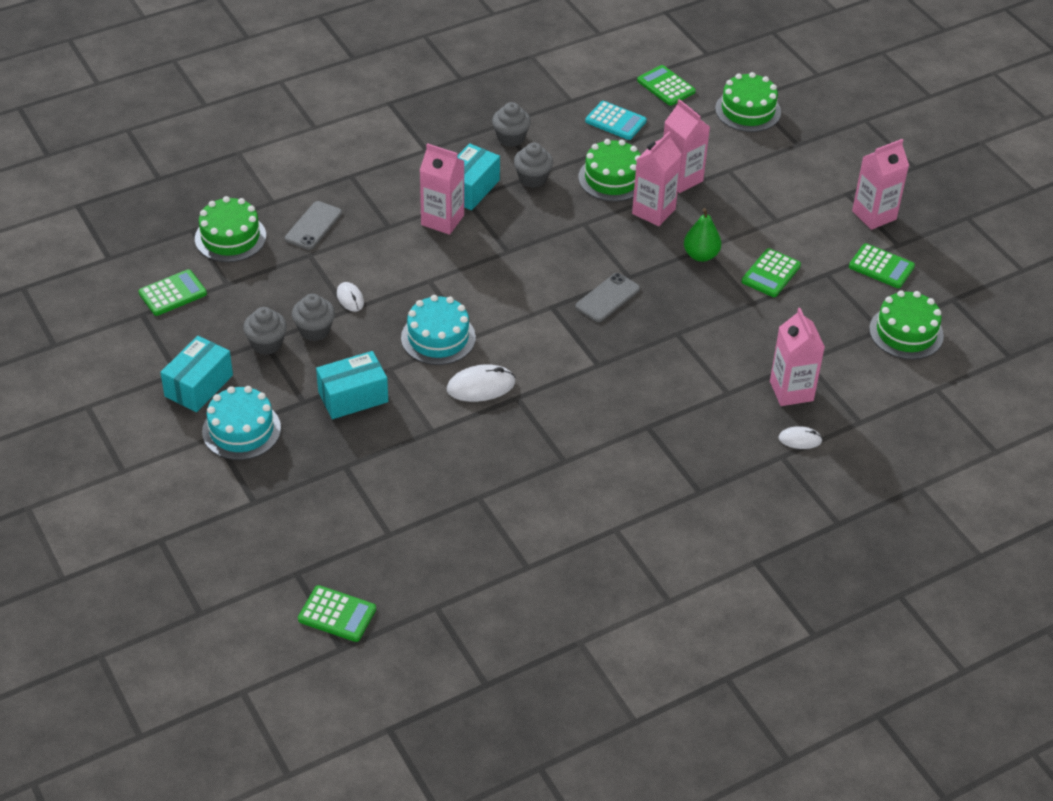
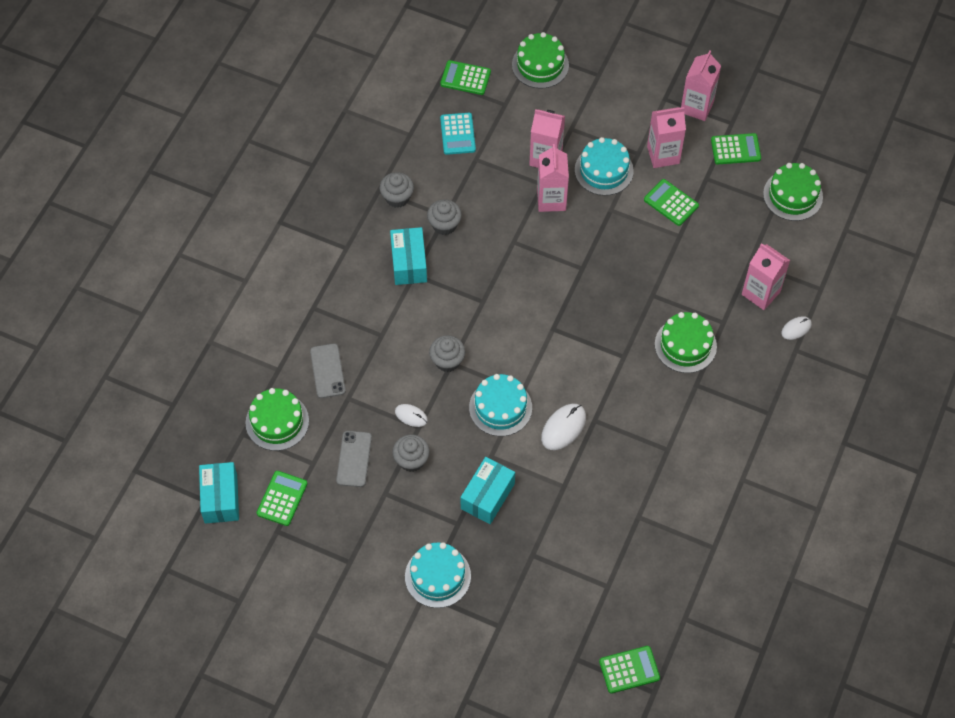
camera: 35 degrees left, 15 degrees up
turquoise box [160,336,233,412] -> turquoise box moved to [199,462,239,524]
grey cupcake [243,307,287,355] -> grey cupcake moved to [429,335,465,372]
pink carton [419,143,464,235] -> pink carton moved to [647,107,686,168]
grey phone [575,273,640,322] -> grey phone moved to [336,431,372,487]
green cake [578,139,641,201] -> green cake moved to [655,312,717,373]
turquoise calculator [585,101,647,140] -> turquoise calculator turned 90 degrees clockwise [440,113,476,155]
green pear [684,208,721,262] -> none
green calculator [742,248,801,297] -> green calculator turned 135 degrees clockwise [644,179,699,226]
none -> turquoise cake [575,137,634,196]

